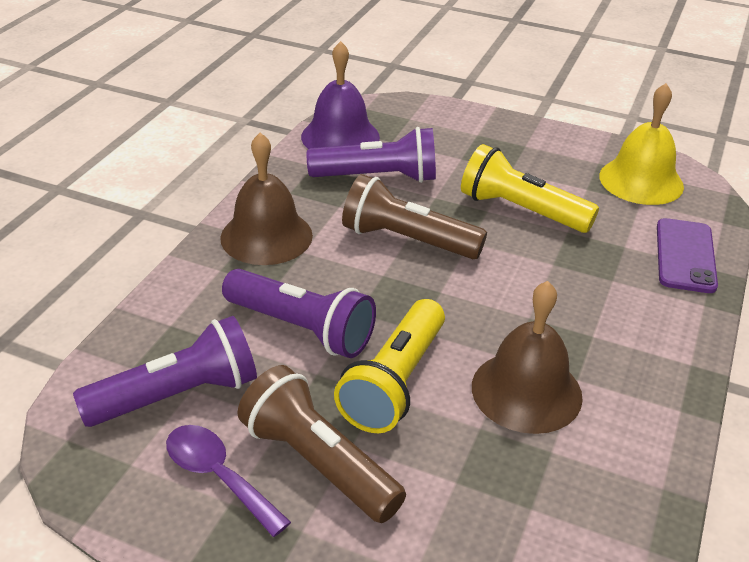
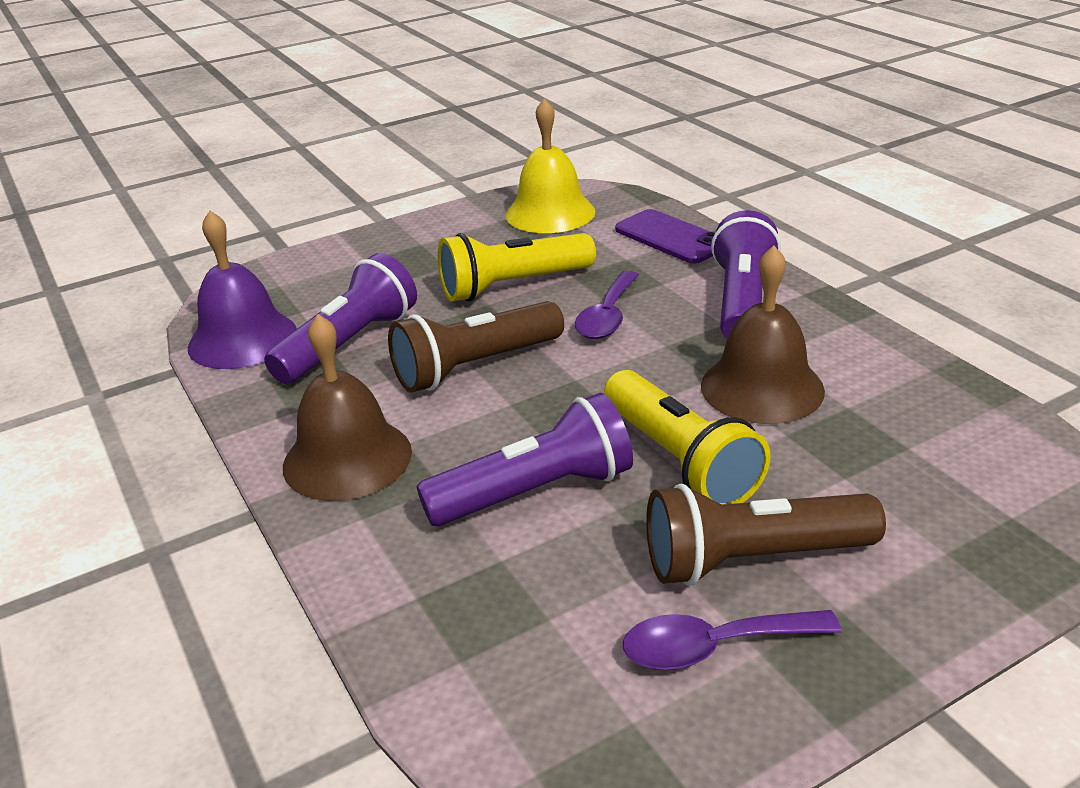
camera: 50 degrees left, 5 degrees down
purple flashlight [73,316,257,427] -> purple flashlight moved to [711,210,781,338]
none -> purple spoon [575,271,639,339]

